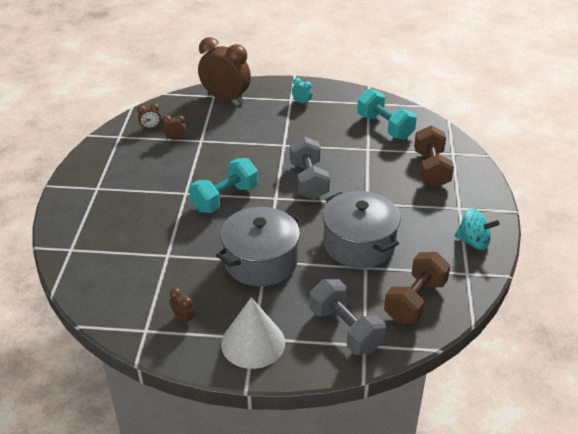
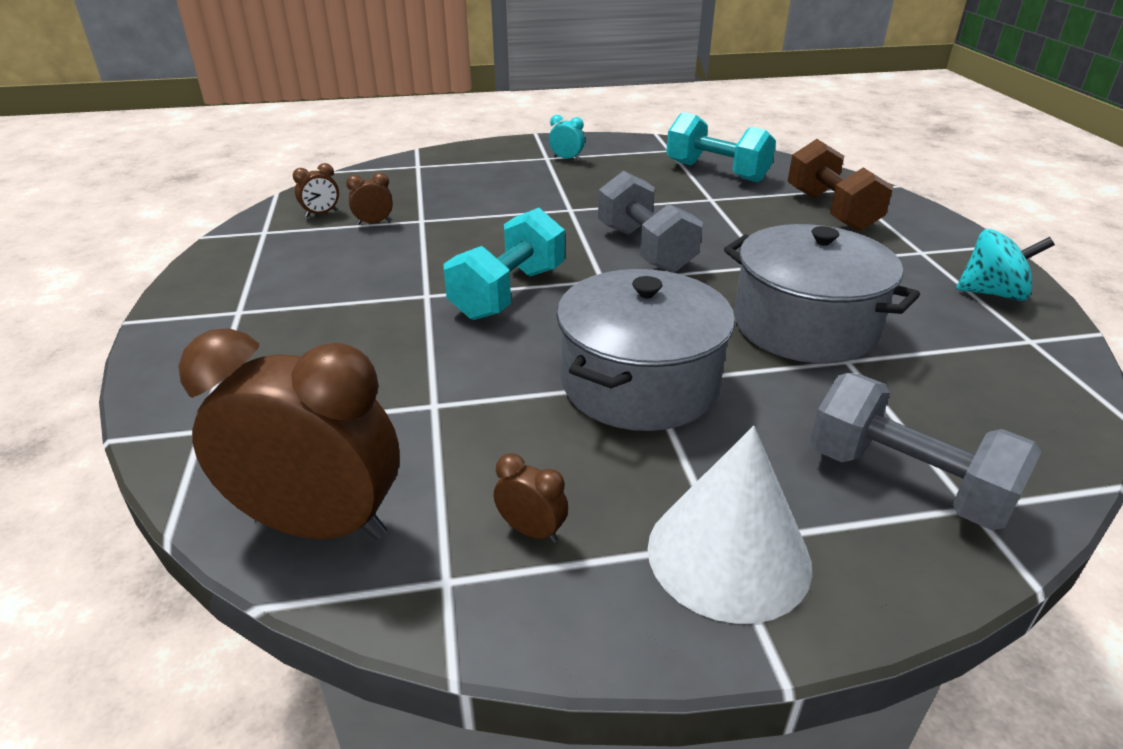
camera: 15 degrees left, 5 degrees down
brown clock [198,37,251,104] -> brown clock moved to [178,328,399,540]
brown dumbbell [384,252,450,324] -> none

